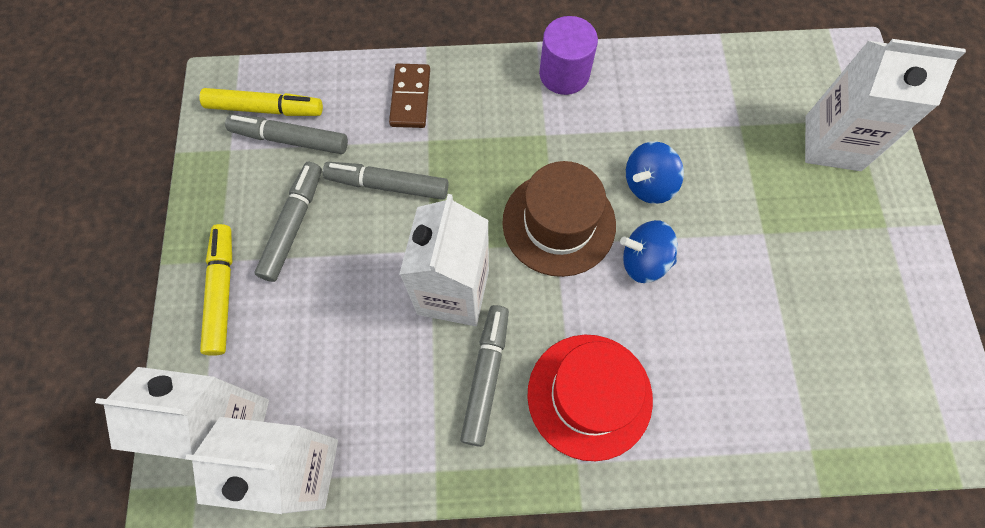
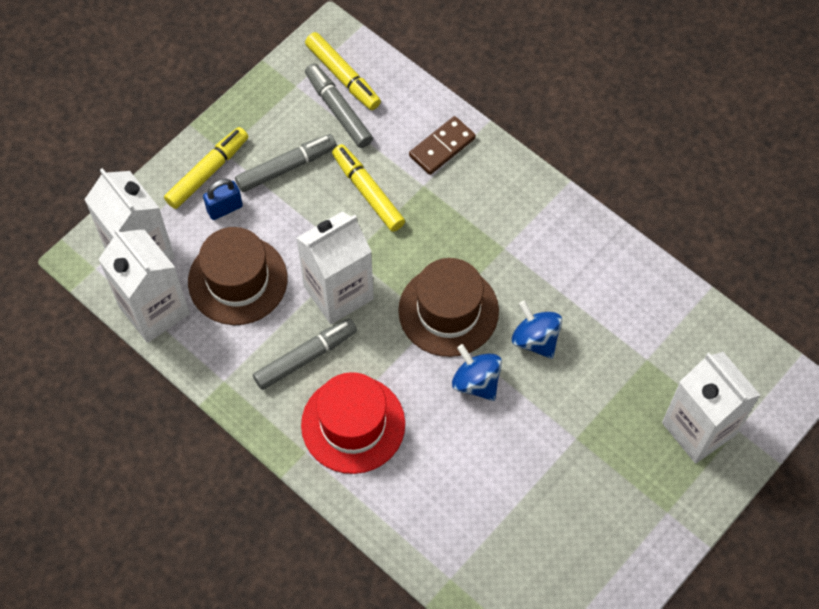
camera: 45 degrees right, 5 degrees down
grey marker [323,162,448,200] -> yellow marker [332,144,405,232]
purple cylinder [539,16,598,95] -> none
blue spinning top [626,141,684,204] -> blue spinning top turned 45 degrees clockwise [512,300,562,359]
none -> brown hat [188,227,288,325]
none -> blue padlock [203,179,243,220]

